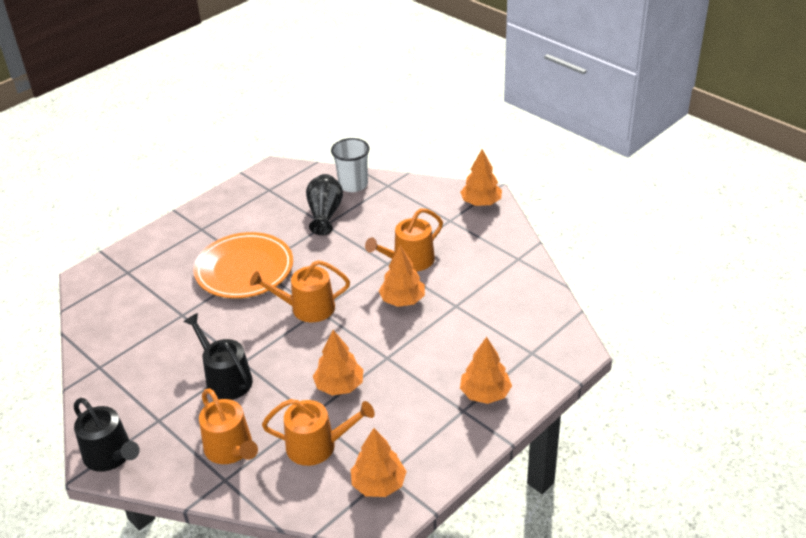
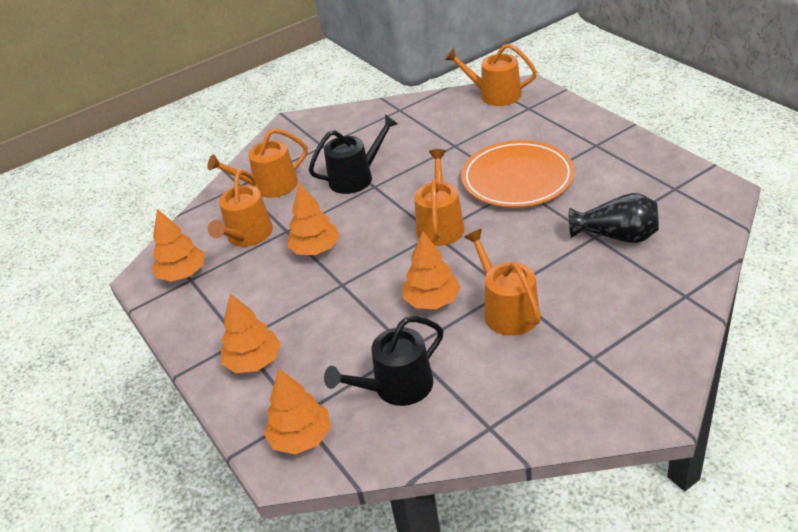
camera: 105 degrees right, 0 degrees up
black watering can [74,398,140,472] -> black watering can moved to [324,316,443,406]
white cup [331,138,370,192] -> none
orange tree [460,149,502,206] -> orange tree moved to [264,369,331,454]
none -> orange watering can [445,43,537,106]

